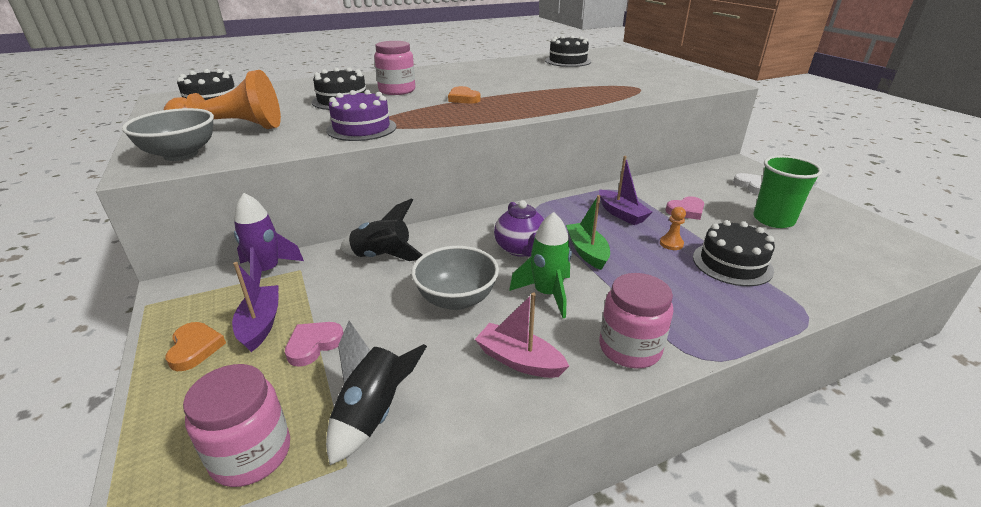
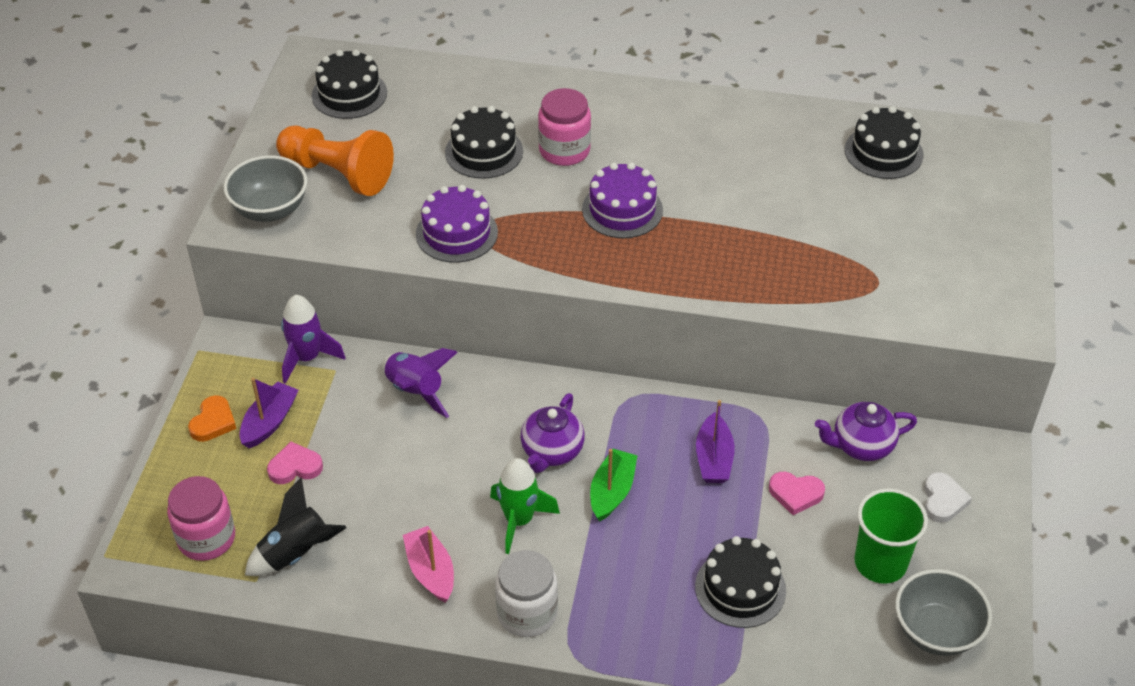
camera: 35 degrees right, 15 degrees up
black rocket [340,198,422,261] -> purple rocket [382,348,458,418]
grey bowl [411,246,499,310] -> grey bowl moved to [895,569,992,656]
orange heart [448,86,481,103] -> purple cake [582,162,663,238]
pink jar [600,273,673,369] -> white jar [495,550,558,637]
orange pawn [660,207,686,250] -> none
none -> purple teapot [815,402,917,461]

